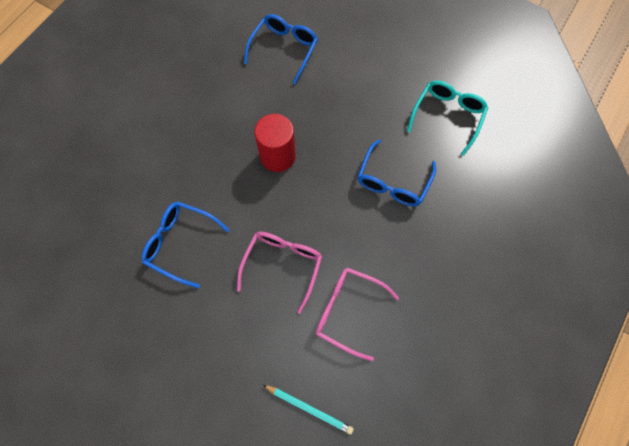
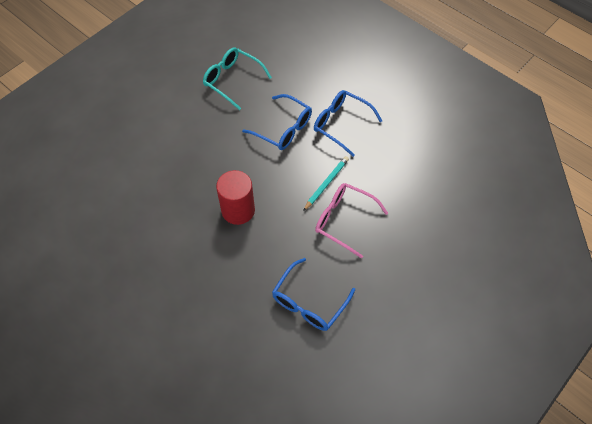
camera: 80 degrees left, 10 degrees down
blue glasses [244,14,318,84] -> blue glasses moved to [314,90,382,157]
turquoise pencil [263,385,354,435] -> turquoise pencil moved to [303,156,349,211]
pink glasses [316,268,399,361] -> none

